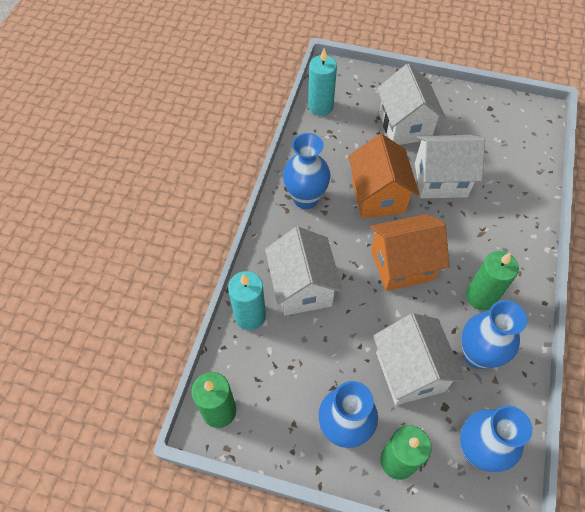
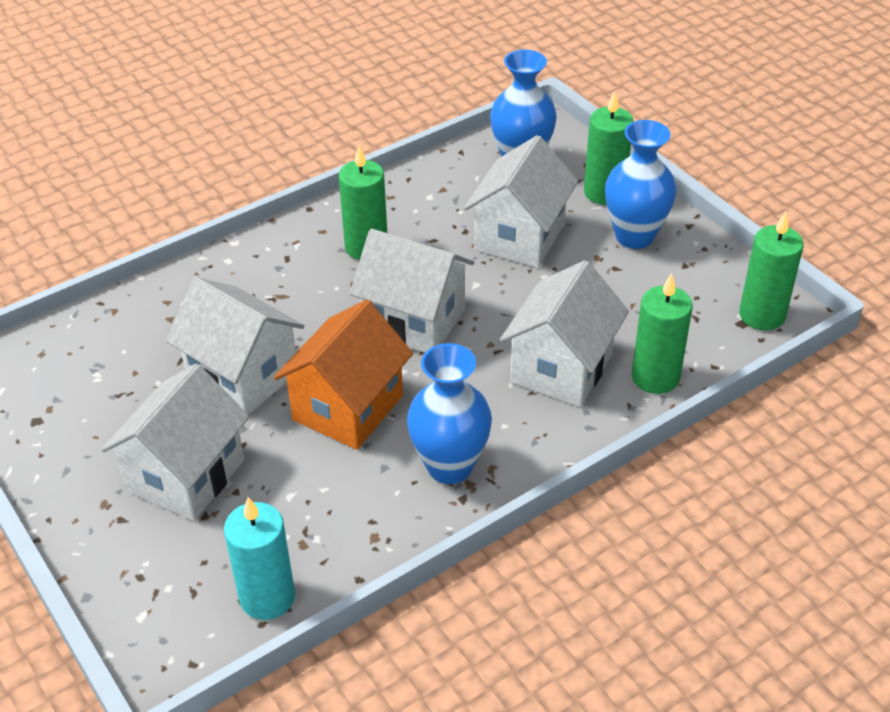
camera: 140 degrees left, 15 degrees down
turquoise candle [228,271,266,330] -> green candle [632,273,693,394]
orange house [370,214,450,291] -> white house [350,229,474,353]
blue vase [461,300,527,369] -> none

